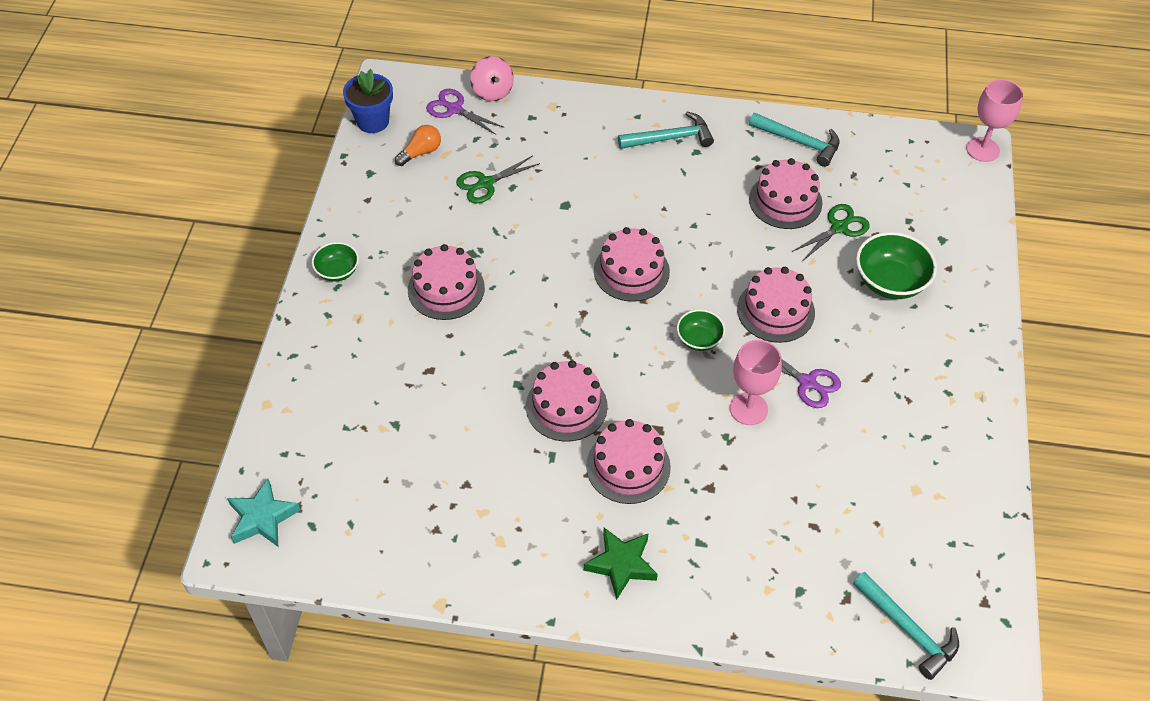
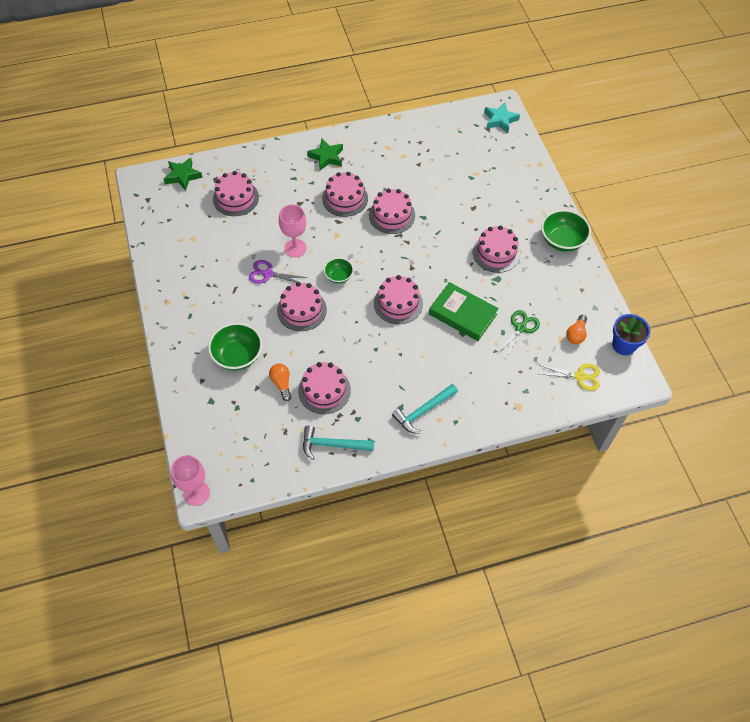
camera: 155 degrees right, 5 degrees up
green bowl [312,242,359,282] -> green bowl [541,210,591,252], size x1.69
purple scissors [426,89,503,135] -> yellow scissors [539,364,600,391]
pink spinning top [470,56,514,101] -> none
green scissors [792,204,870,261] -> orange light bulb [269,364,291,401]
turquoise hammer [853,572,959,680] -> green star [164,158,203,191]
none -> pink cake [213,171,259,216]
none -> green book [429,282,499,341]

